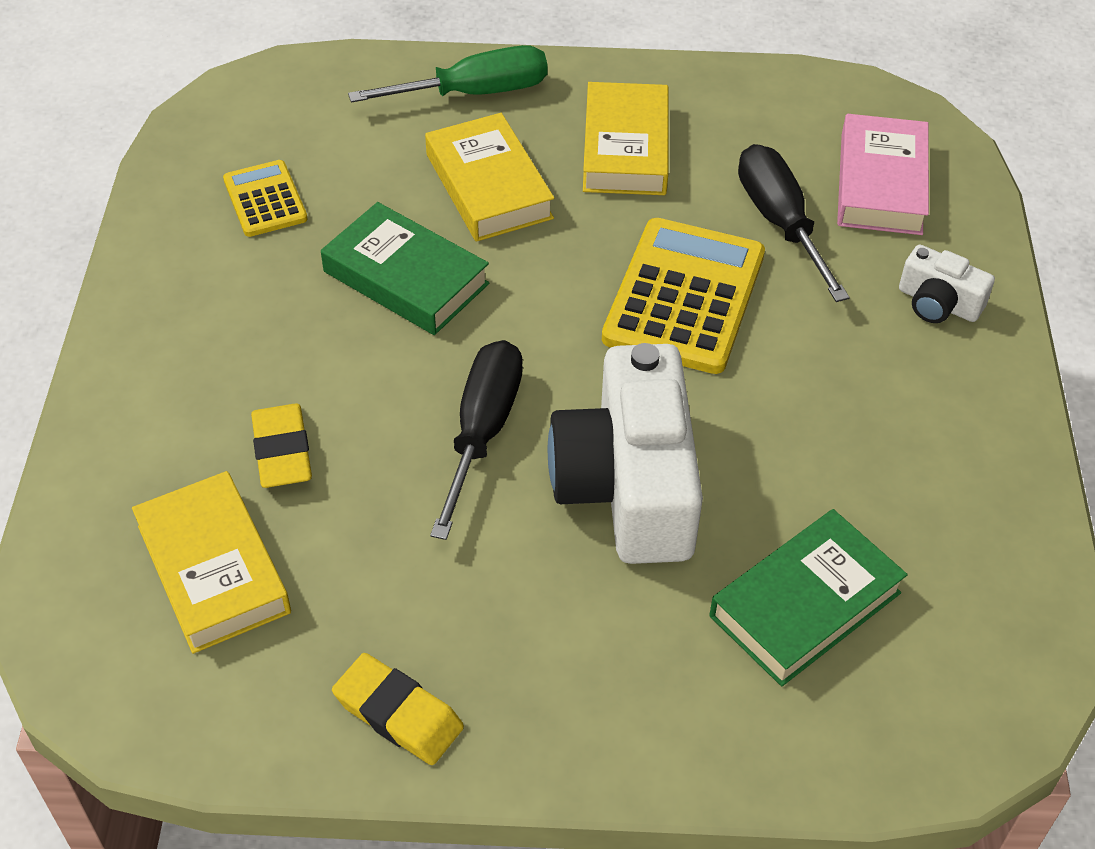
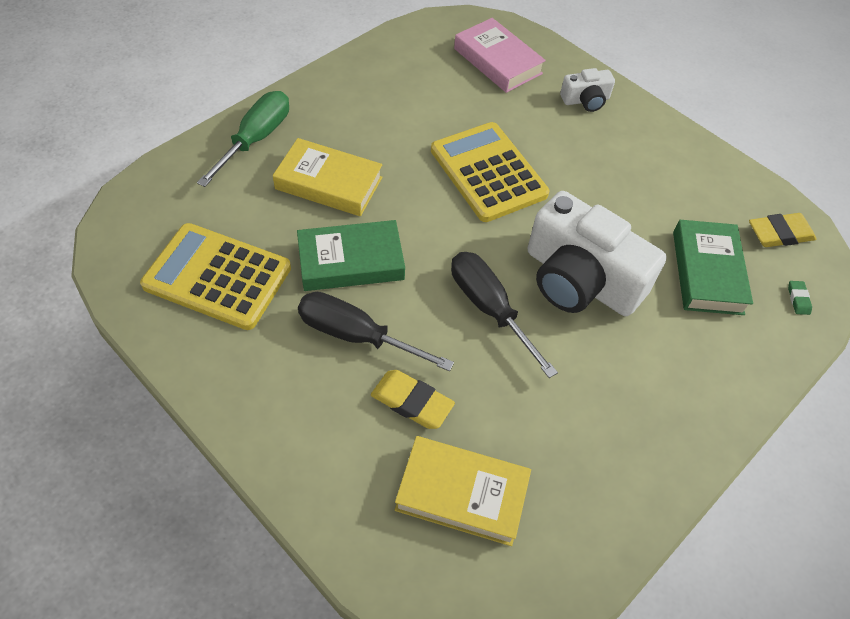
camera: 50 degrees left, 5 degrees up
yellow calculator [223,160,308,237] -> yellow calculator [140,223,291,330], size x1.85
yellow eraser [332,653,464,765] -> yellow eraser moved to [749,213,816,247]
yellow book [583,82,669,195] -> none
black screwdriver [738,144,850,302] -> black screwdriver moved to [298,292,454,371]
none -> green eraser [788,281,812,315]

